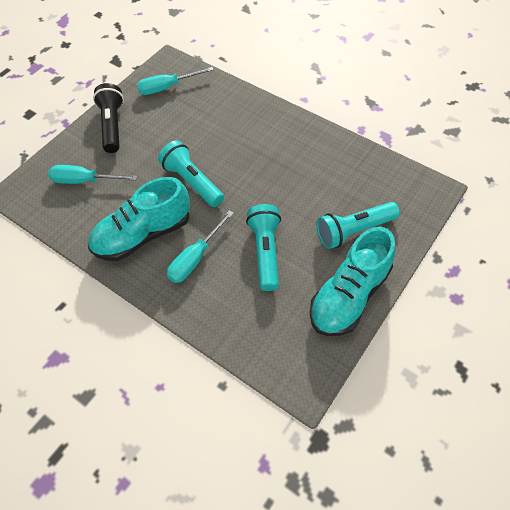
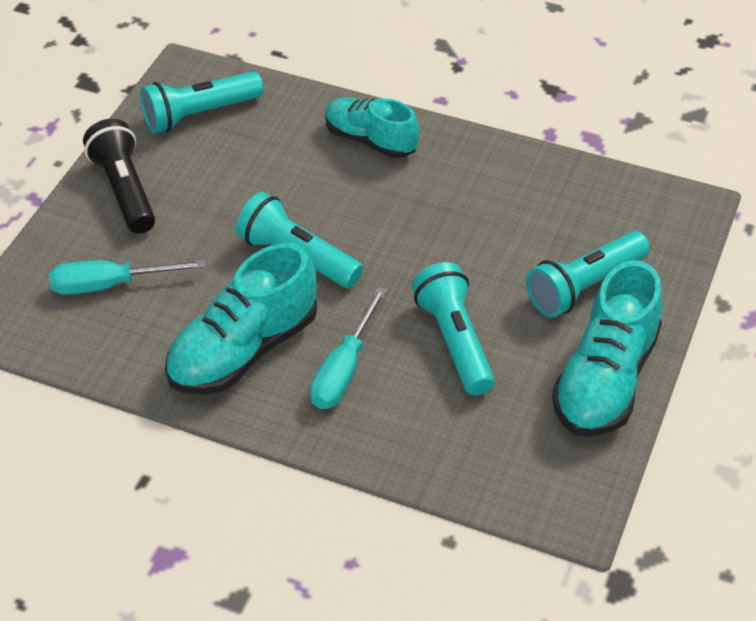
camera: 15 degrees left, 10 degrees down
turquoise screwdriver [137,67,214,95] -> turquoise flashlight [140,71,264,133]
none -> turquoise shoe [325,98,419,158]

